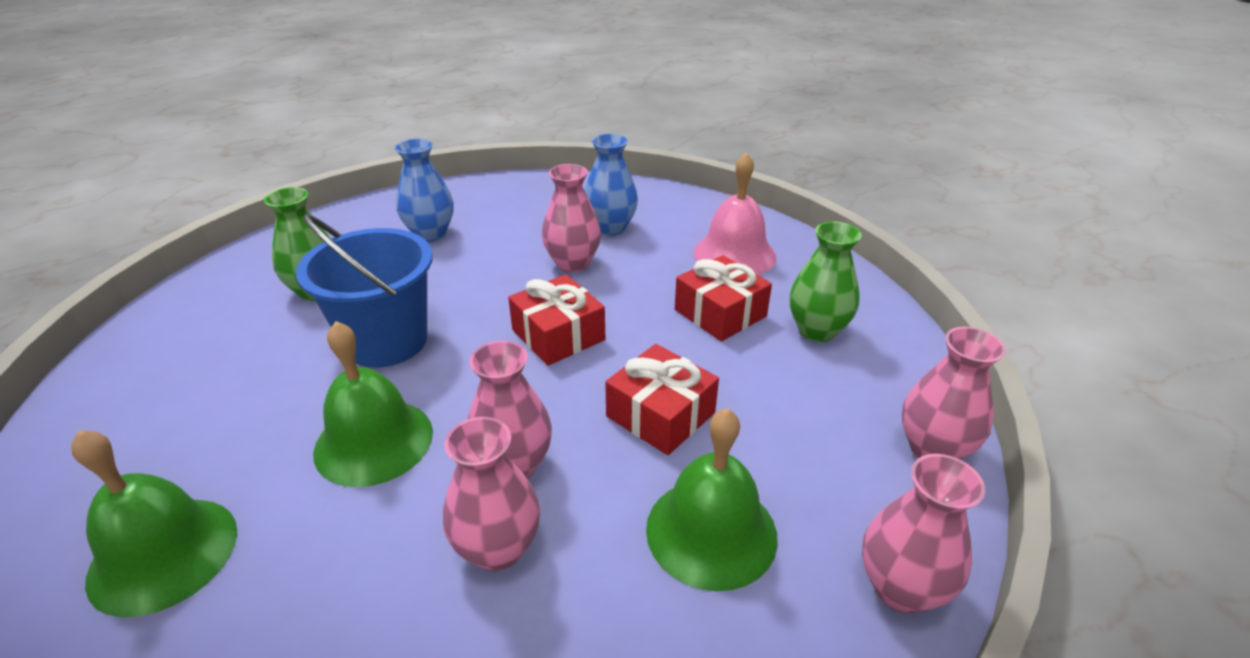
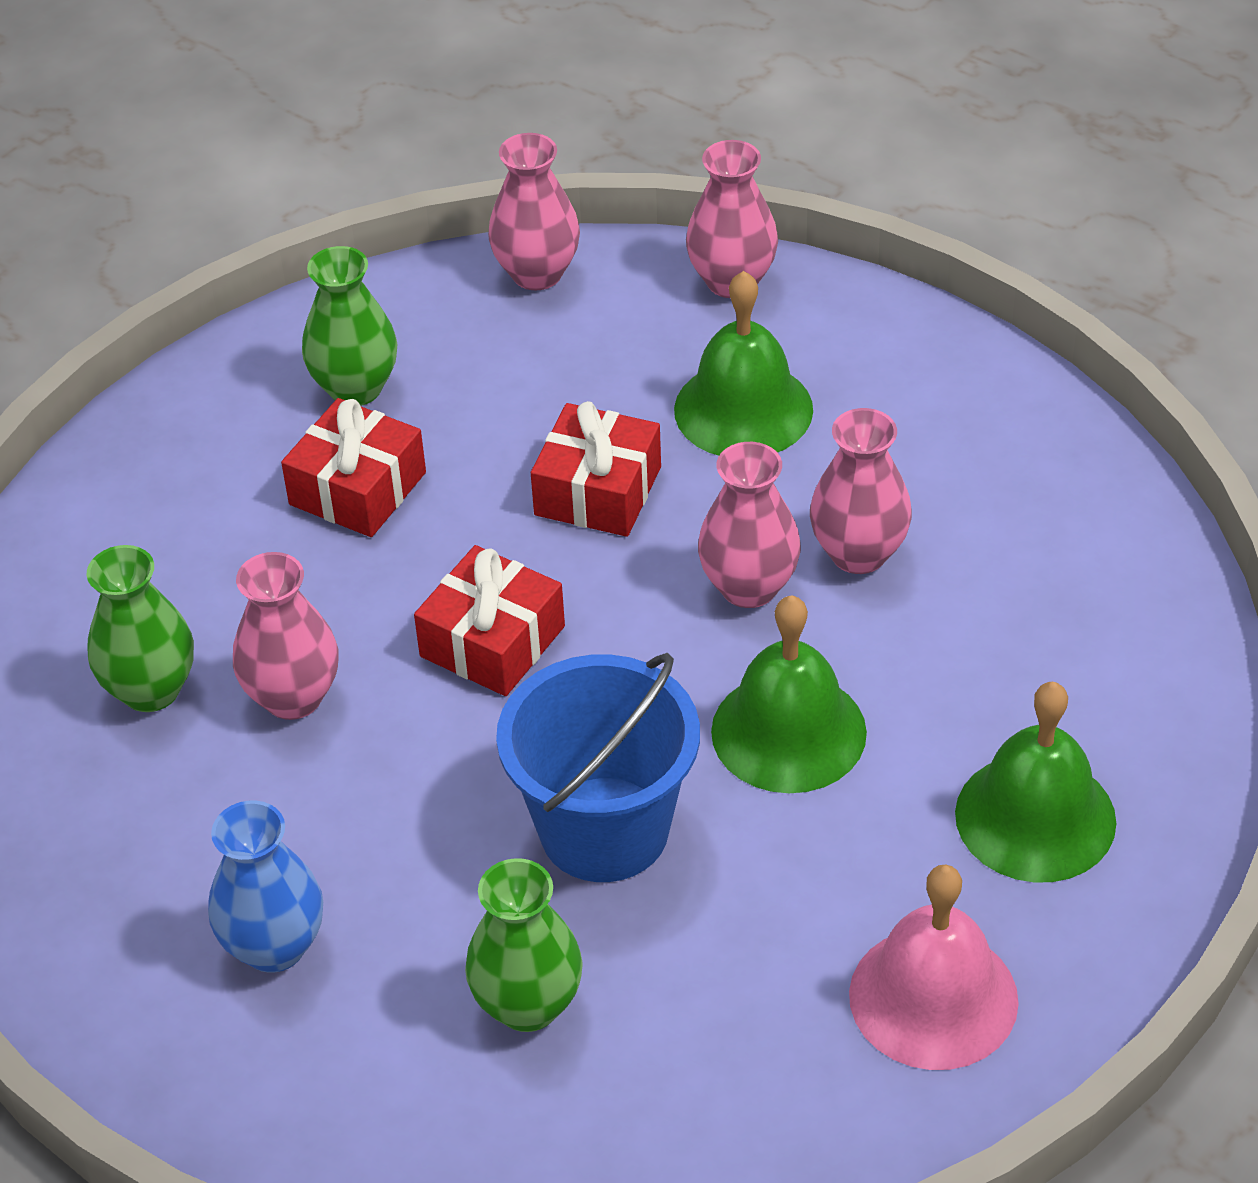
camera: 110 degrees left, 10 degrees up
blue vase [585,134,638,236] -> green vase [87,545,194,712]
pink bell [693,152,776,275] -> pink bell moved to [849,864,1019,1070]

